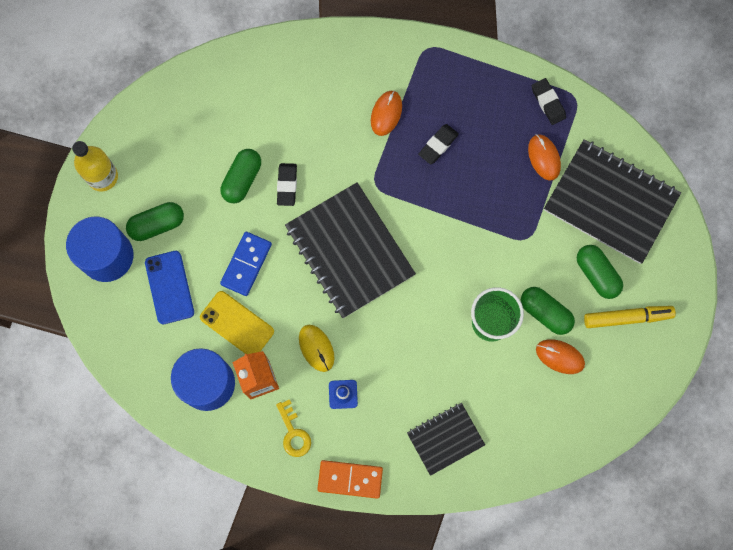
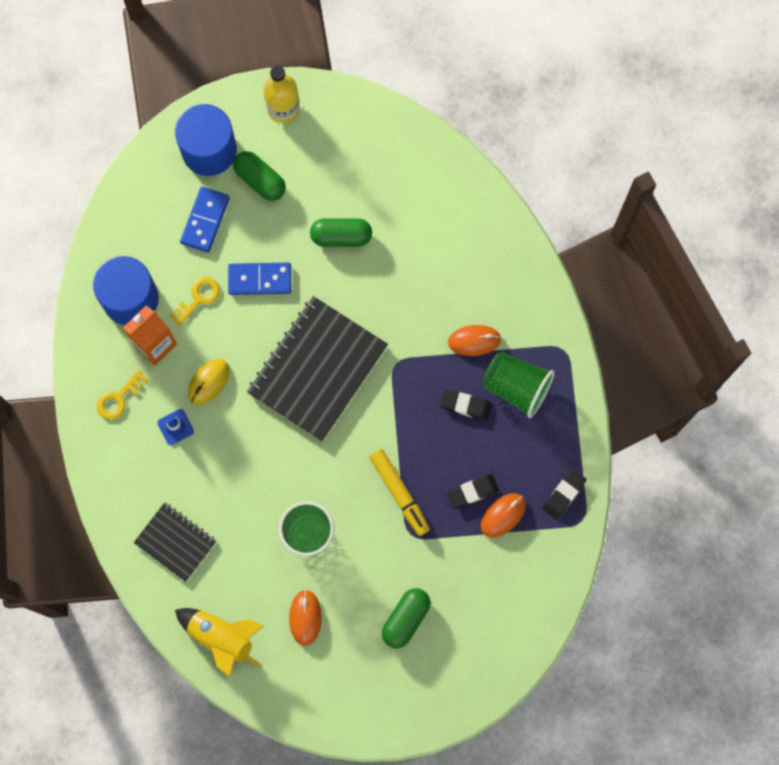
camera: 65 degrees right, 0 degrees up
blue phone [145,251,194,324] -> blue domino [180,187,230,253]
yellow phone [200,291,274,354] -> yellow key [169,277,220,326]
black eraser [277,163,297,206] -> black eraser moved to [447,474,499,509]
orange domino [317,460,383,499] -> none
green capsule [521,287,575,335] -> none
black notebook [544,139,681,264] -> none
yellow marker [584,306,676,328] -> yellow marker moved to [369,449,430,536]
none -> yellow rocket [175,608,265,678]
none -> green cup [483,351,555,418]

